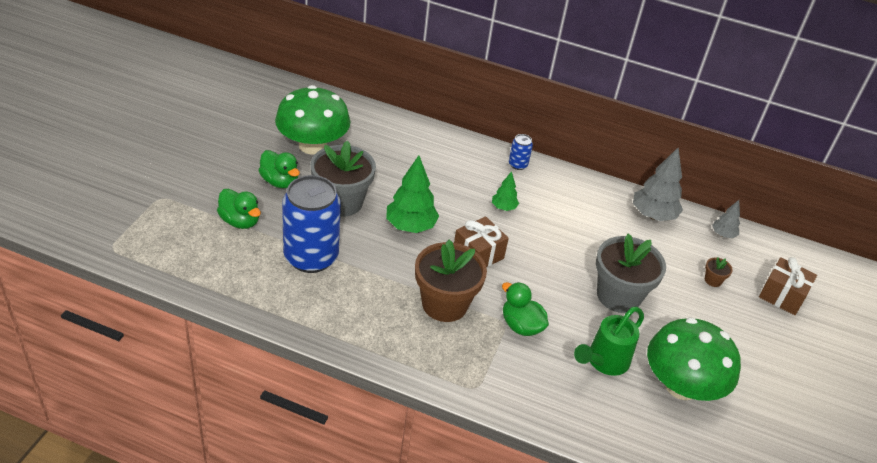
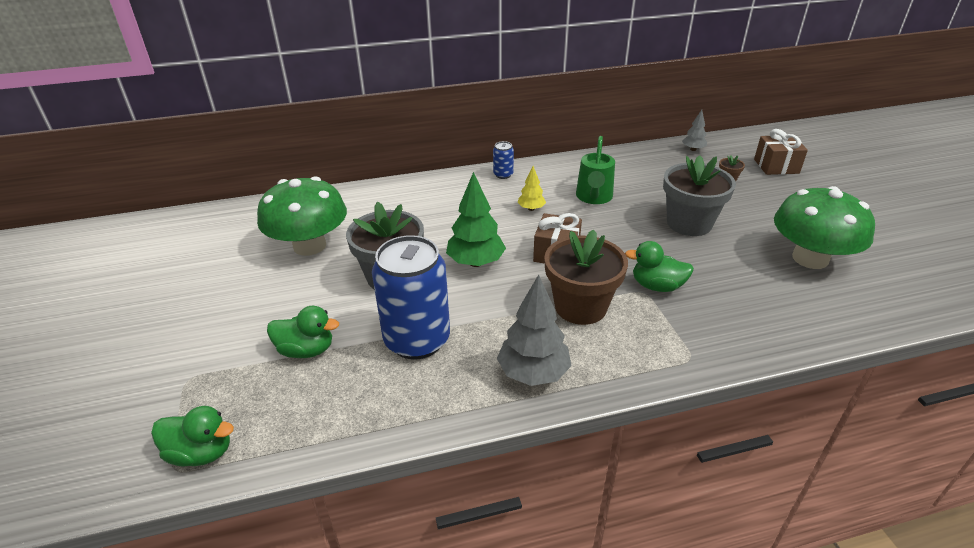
camera: 30 degrees left, 5 degrees down
green duck [258,150,300,188] -> green duck moved to [151,406,234,467]
green tree [492,171,519,211] -> yellow tree [518,166,546,211]
green watering can [574,307,644,376] -> green watering can moved to [576,136,615,204]
grey tree [633,147,683,221] -> grey tree moved to [497,275,571,386]

